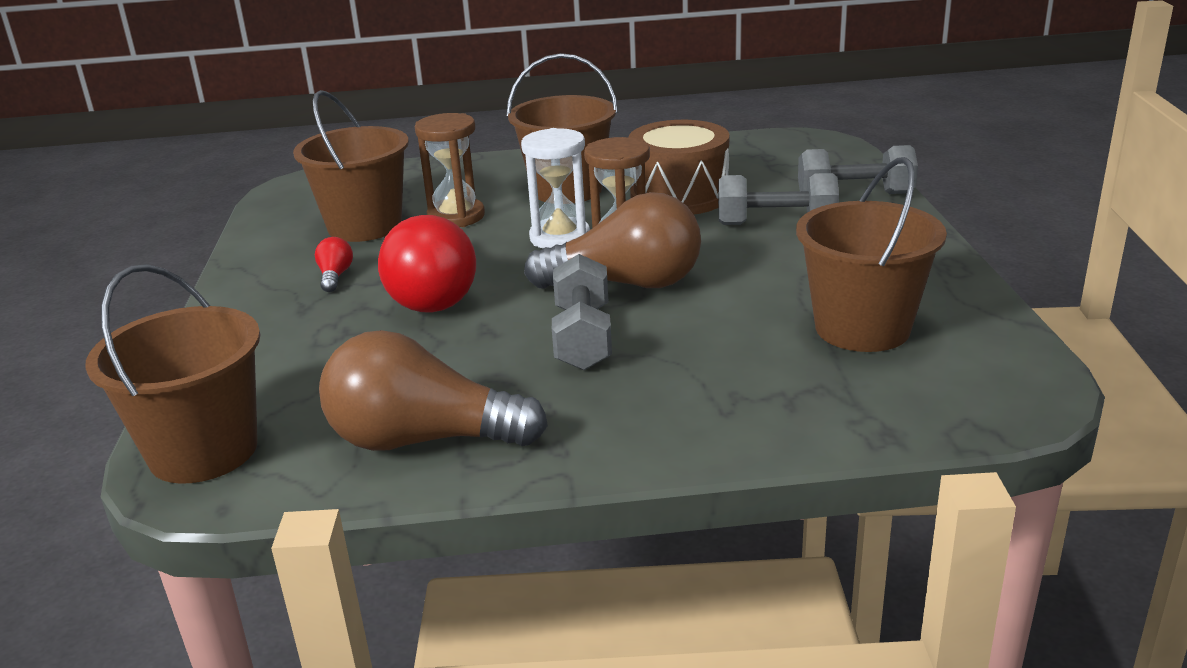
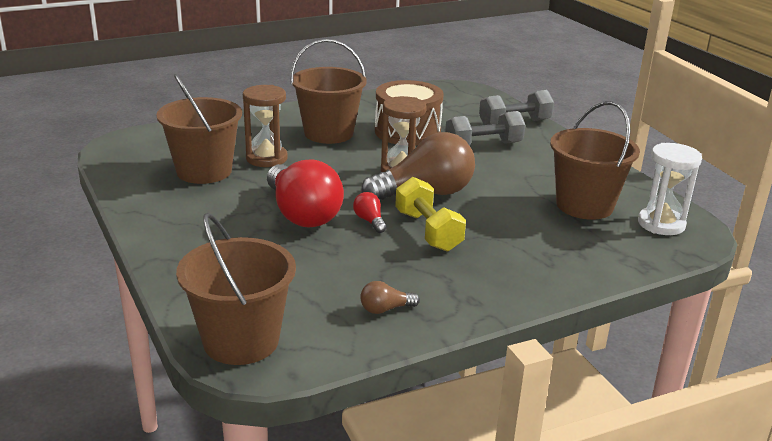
camera: 25 degrees left, 0 degrees up
red light bulb [315,237,353,292] -> red light bulb moved to [353,192,386,233]
brown light bulb [319,330,548,451] -> brown light bulb [360,281,420,314], size x0.42
white hourglass [521,128,590,248] -> white hourglass moved to [638,143,702,235]
grey dumbbell [552,254,612,370] -> yellow dumbbell [395,177,466,252]

